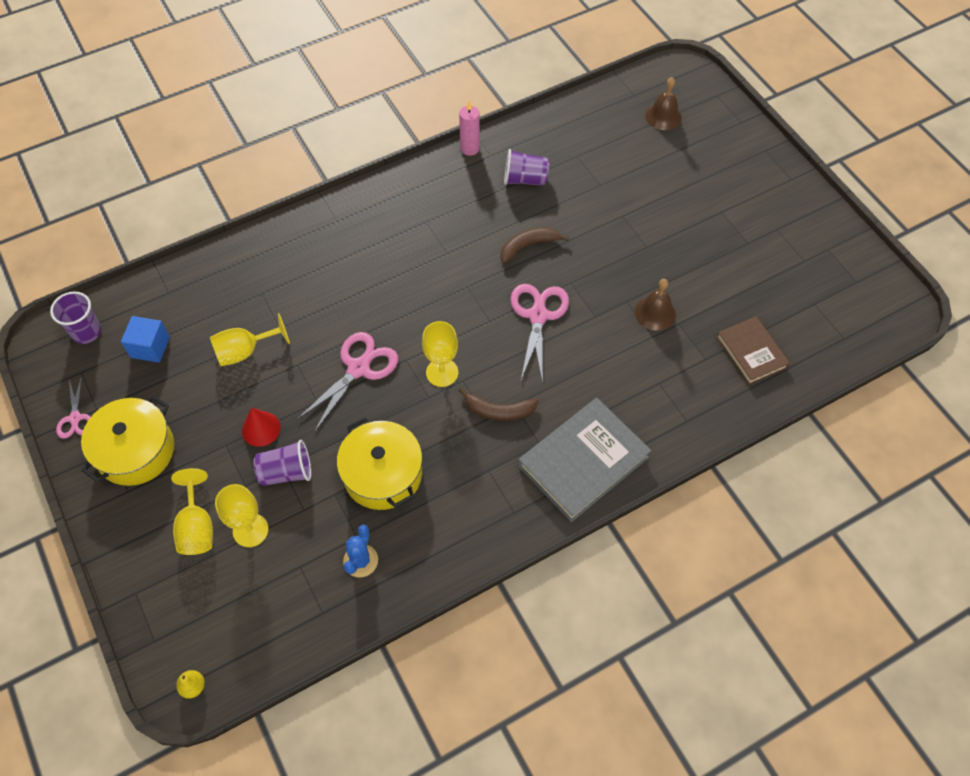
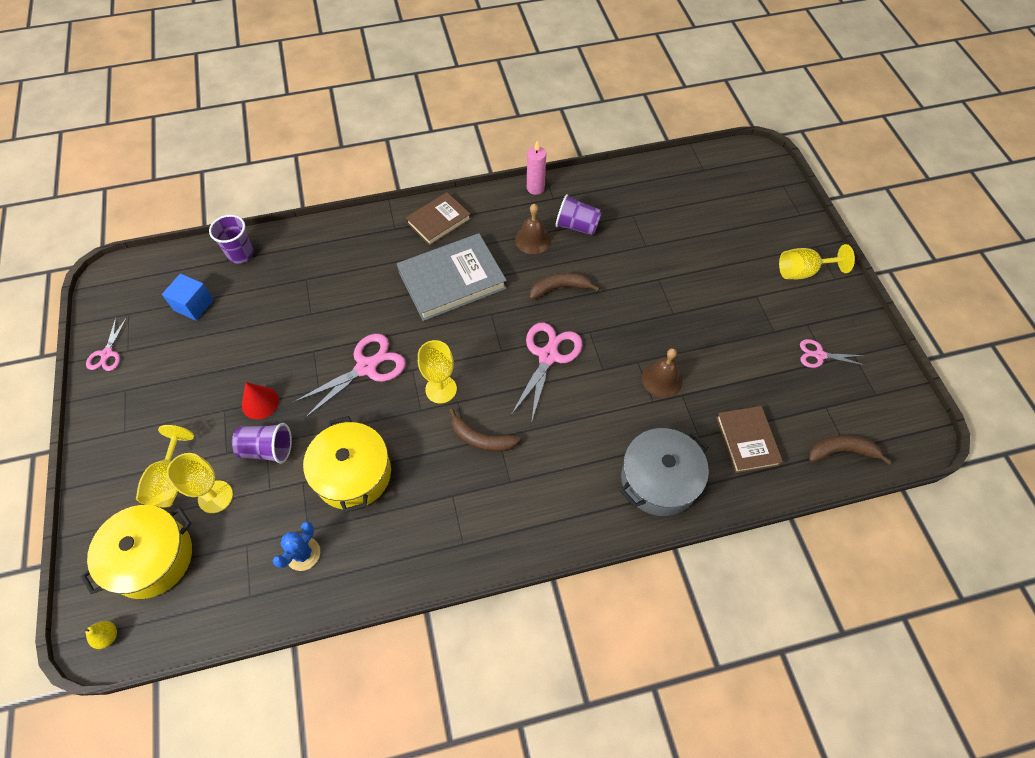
camera: 15 degrees right, 0 degrees up
purple cup [50,291,101,344] -> purple cup moved to [209,215,254,264]
yellow pot [81,395,174,486] -> yellow pot moved to [81,505,192,599]
yellow goblet [210,313,290,366] -> yellow goblet moved to [779,244,855,279]
grey book [518,398,651,522] -> grey book moved to [397,233,507,321]
brown bell [645,77,682,130] -> brown bell moved to [515,204,551,254]
none -> brown book [406,192,471,246]
none -> grey pot [620,428,709,516]
none -> pink scissors [800,339,866,368]
none -> brown banana [809,435,892,465]

